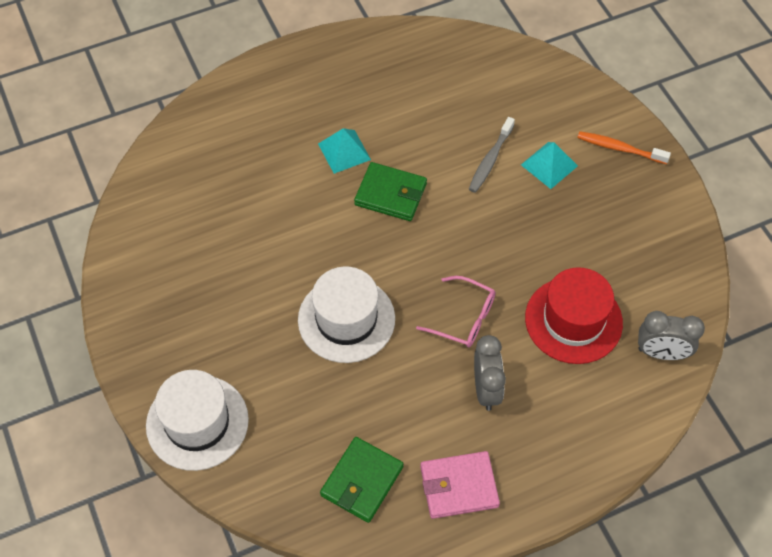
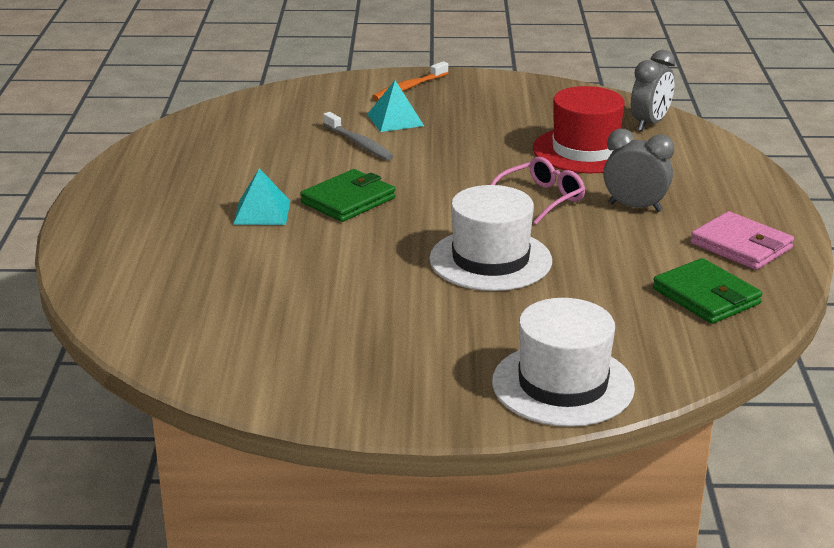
camera: 65 degrees left, 30 degrees down
pink wallet [420,451,500,519] -> pink wallet turned 60 degrees counterclockwise [691,211,794,270]

